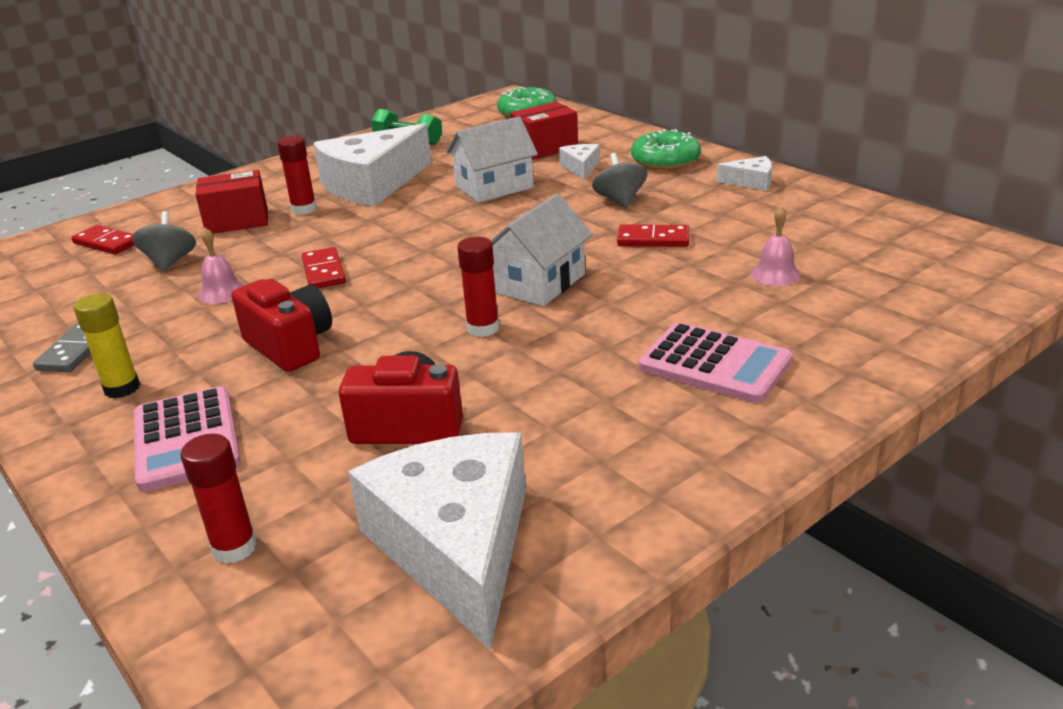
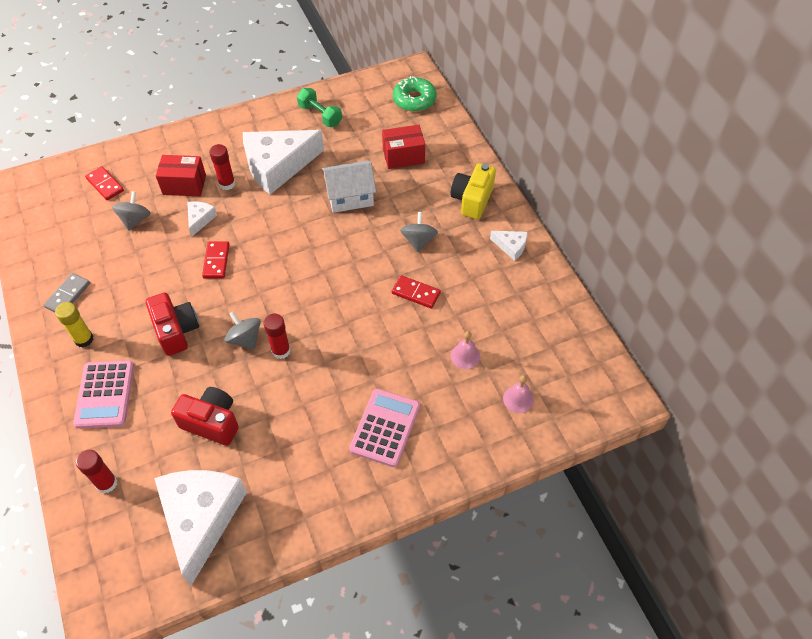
camera: 15 degrees right, 25 degrees up
pink bell [198,228,244,304] -> pink bell moved to [503,375,534,413]
white house [490,194,593,306] -> none
white cheese [559,144,600,180] -> white cheese moved to [187,201,217,236]
green donut [631,129,701,170] -> yellow camera [450,163,496,219]
pink calculator [638,322,793,403] -> pink calculator turned 120 degrees counterclockwise [349,389,420,467]
none -> grey spinning top [224,312,261,349]

